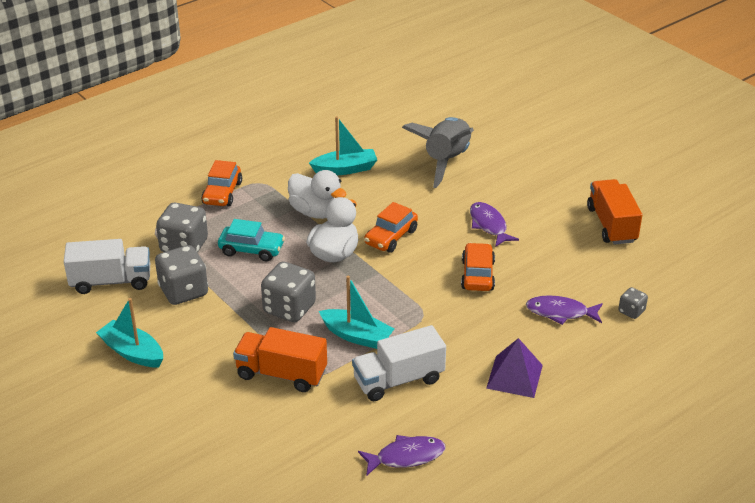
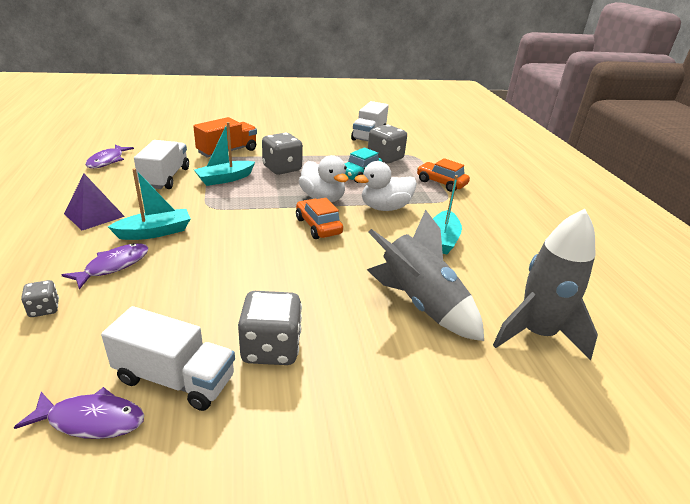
camera: 115 degrees right, 5 degrees down
turquoise boat [96,298,163,367] -> turquoise boat moved to [108,168,191,240]
grey dice [155,245,208,305] -> grey dice moved to [238,291,302,365]
orange car [461,243,495,291] -> none
purple fish [470,202,519,247] -> purple fish moved to [14,387,145,439]
orange truck [587,179,642,245] -> white truck [101,306,235,411]
none -> grey rocket [493,209,598,360]

